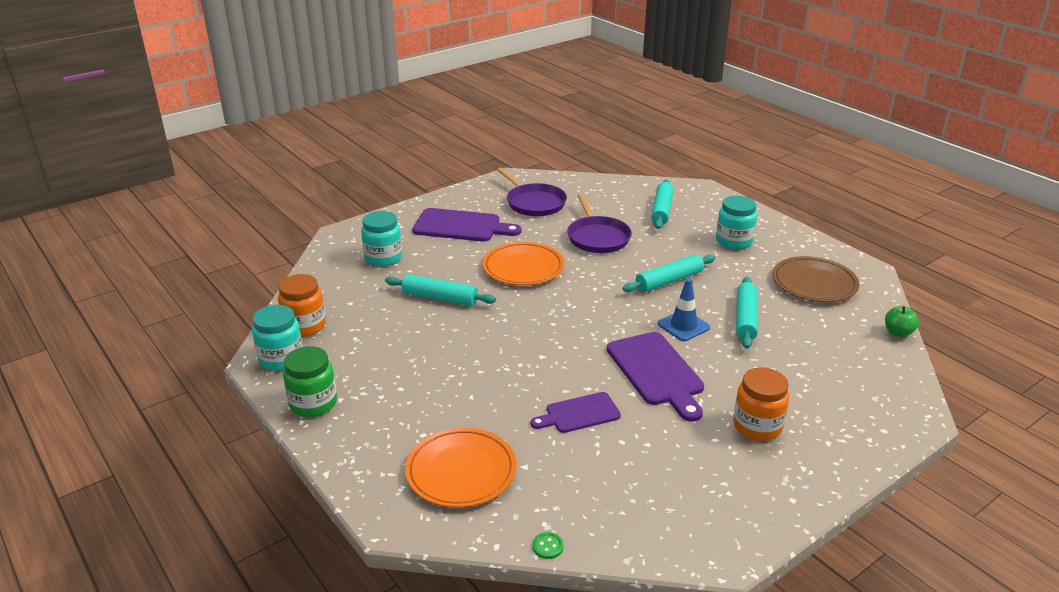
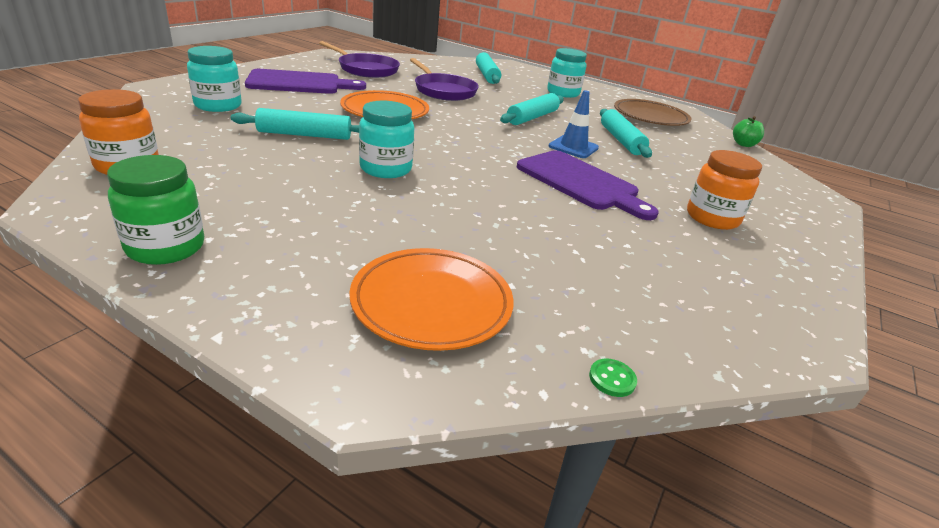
camera: 25 degrees left, 0 degrees up
turquoise jar [252,305,303,371] -> turquoise jar moved to [359,101,414,178]
purple cutting board [531,392,621,433] -> none

